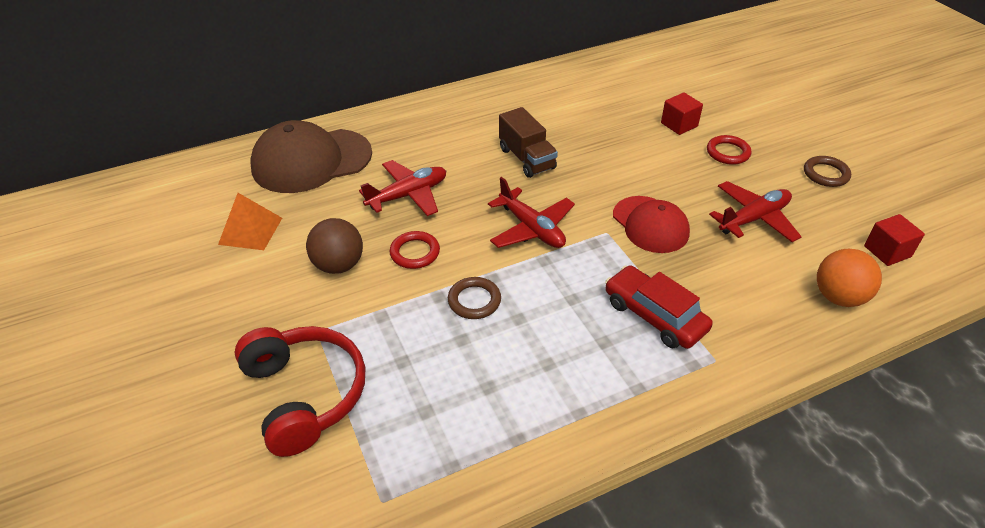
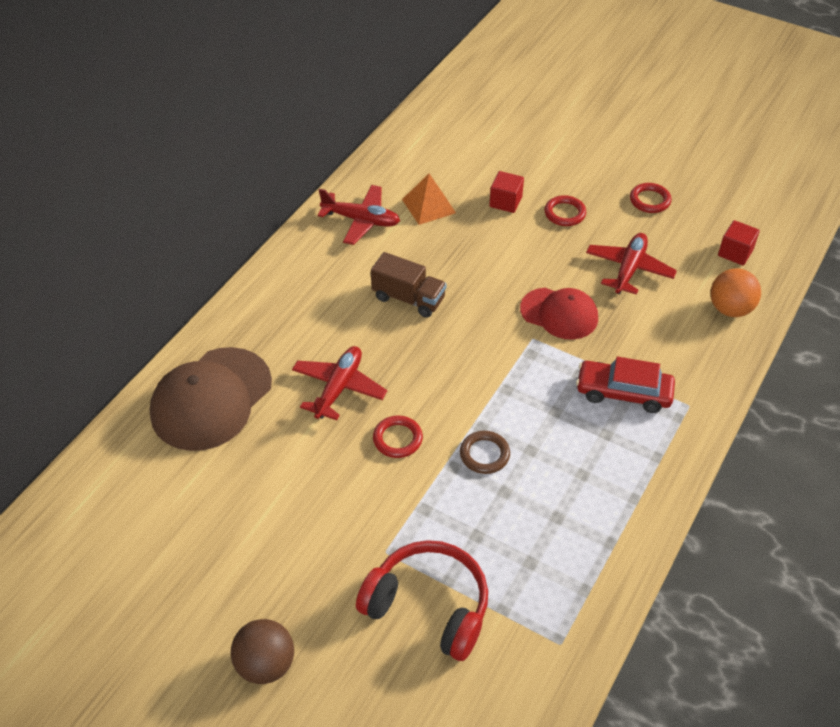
camera: 35 degrees left, 5 degrees up
orange pyramid [218,193,282,250] -> orange pyramid moved to [402,173,456,225]
brown ball [306,218,363,274] -> brown ball moved to [231,619,294,684]
red plane [488,177,575,248] -> red plane moved to [318,185,400,245]
brown ring [804,156,851,187] -> red ring [630,183,672,213]

